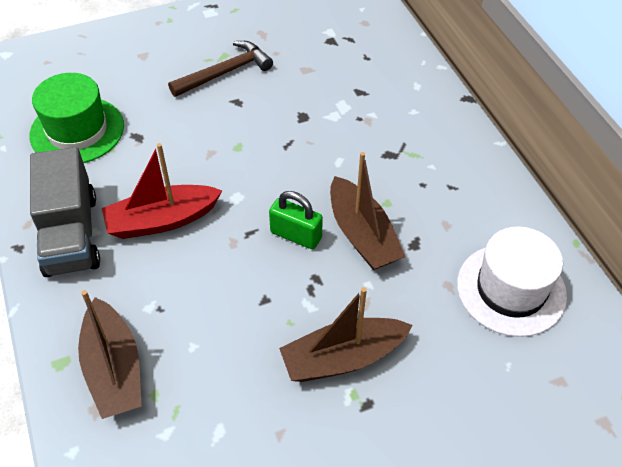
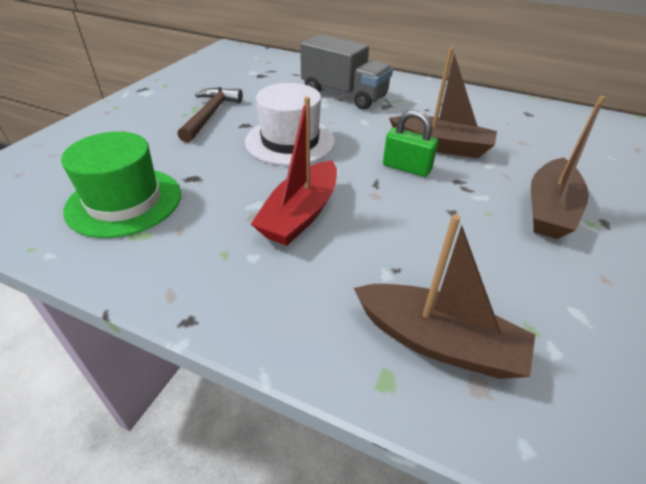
camera: 45 degrees left, 10 degrees down
grey truck [30,147,100,277] -> grey truck moved to [300,34,393,110]
green padlock [269,191,323,249] -> green padlock turned 45 degrees clockwise [383,110,438,177]
white hat [457,226,567,337] -> white hat moved to [245,83,335,165]

